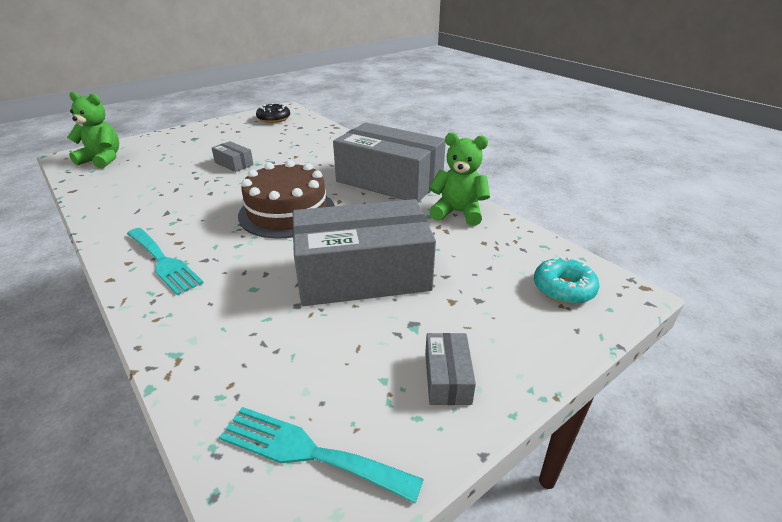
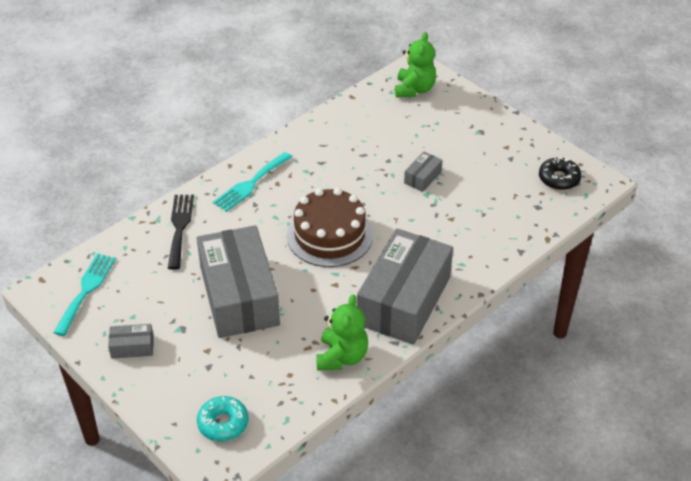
camera: 85 degrees right, 10 degrees up
none -> black fork [168,195,194,270]

